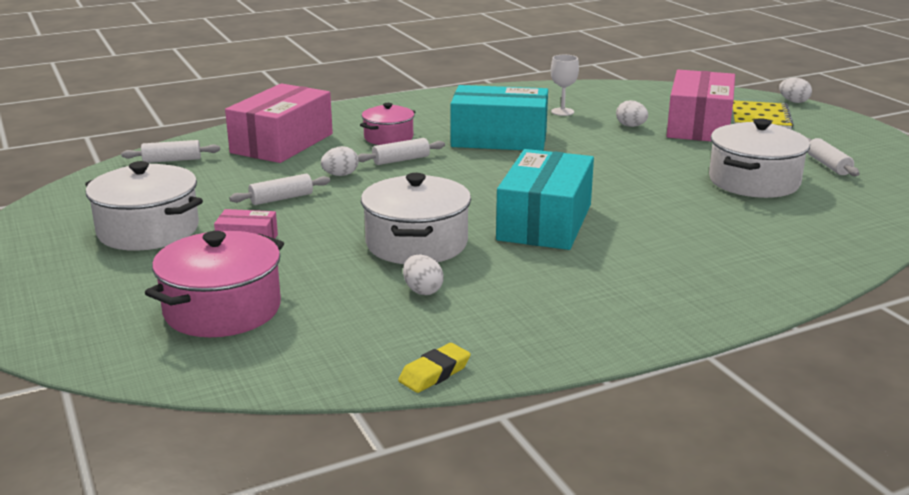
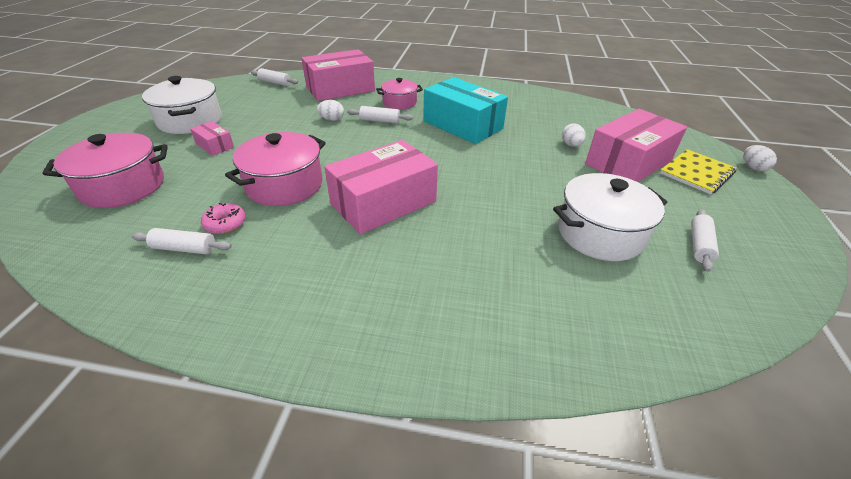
camera: 35 degrees right, 15 degrees up
white rolling pin [229,174,330,205] -> white rolling pin moved to [132,228,232,254]
white pot [361,173,471,264] -> pink pot [225,132,326,206]
yellow eraser [398,343,471,393] -> none
white egg [403,254,444,295] -> pink donut [201,203,246,234]
turquoise box [496,149,594,250] -> pink box [324,140,438,234]
white goblet [551,55,579,116] -> none

